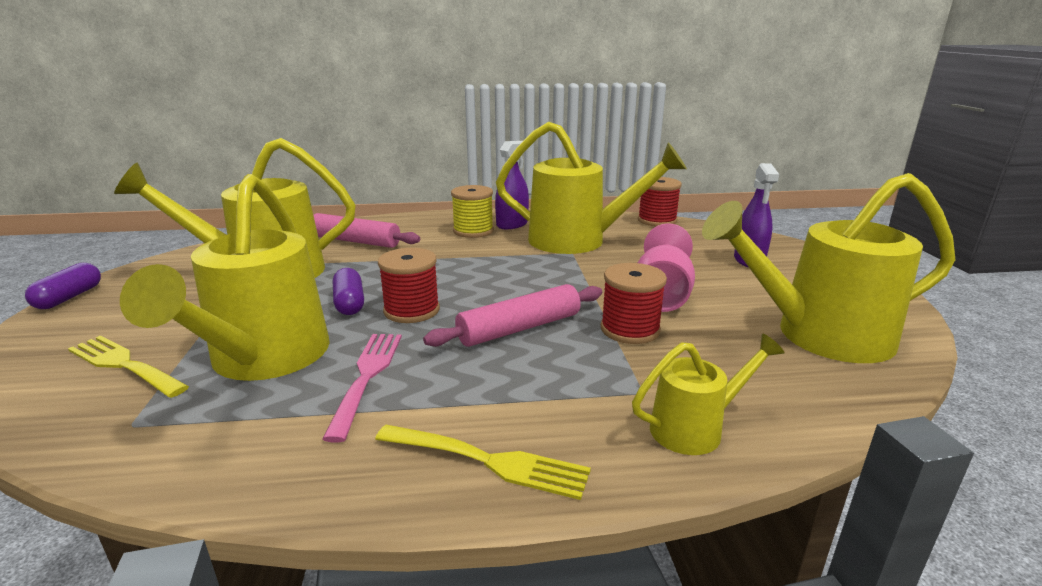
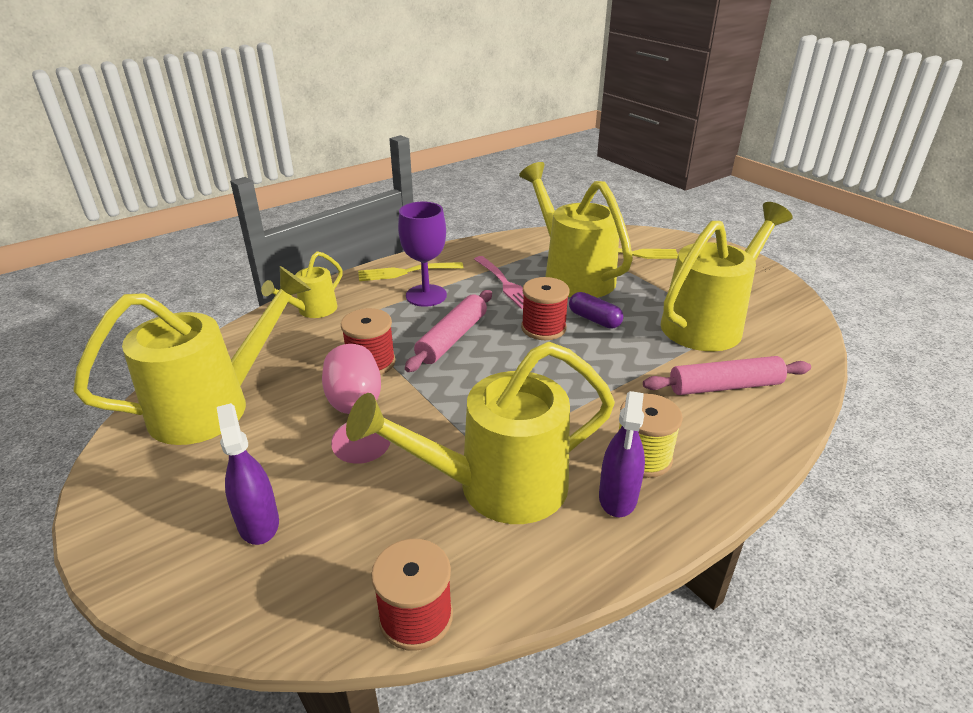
camera: 150 degrees right, 10 degrees up
purple capsule [25,263,101,309] -> none
none -> purple goblet [398,202,447,307]

